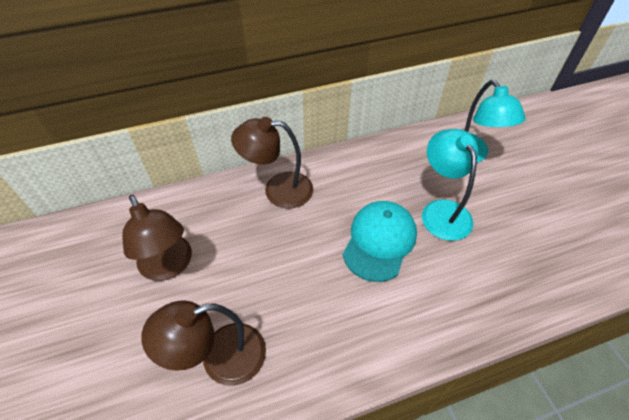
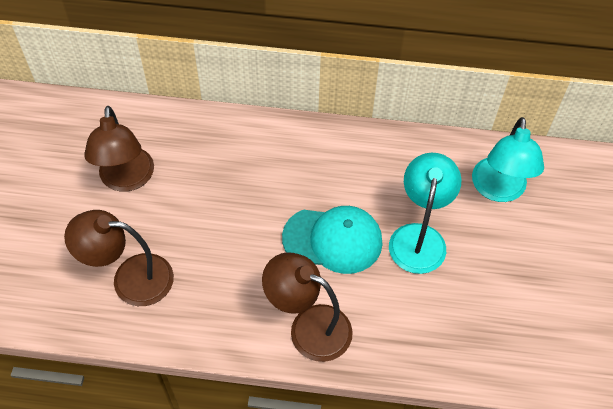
camera: 25 degrees right, 5 degrees up
brown lamp [231,117,313,209] -> brown lamp moved to [262,252,353,362]
turquoise cap [343,201,417,282] -> turquoise cap turned 45 degrees clockwise [282,206,382,274]

